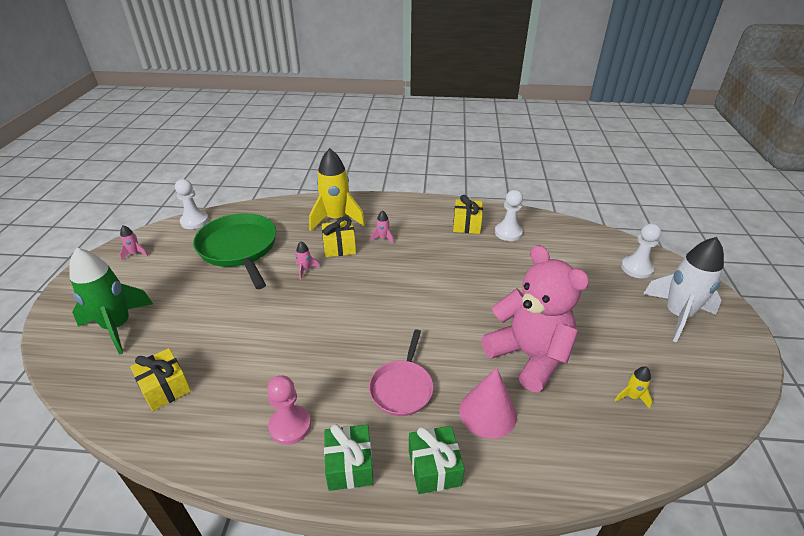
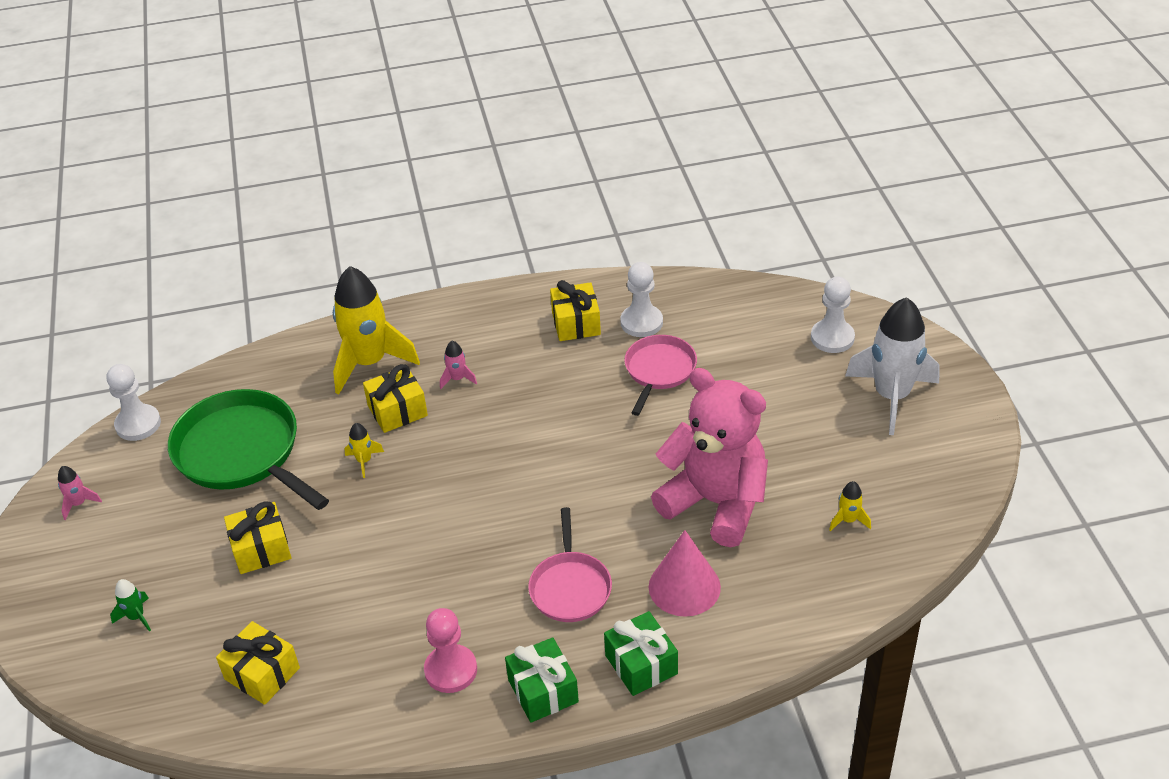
camera: 15 degrees left, 5 degrees up
green rocket [69,248,153,355] -> green rocket [110,579,151,631], size x0.41
pink rocket [296,241,320,280] -> yellow rocket [344,423,384,478]
none -> yellow gift [224,502,291,574]
none -> pink pan [624,335,697,416]

